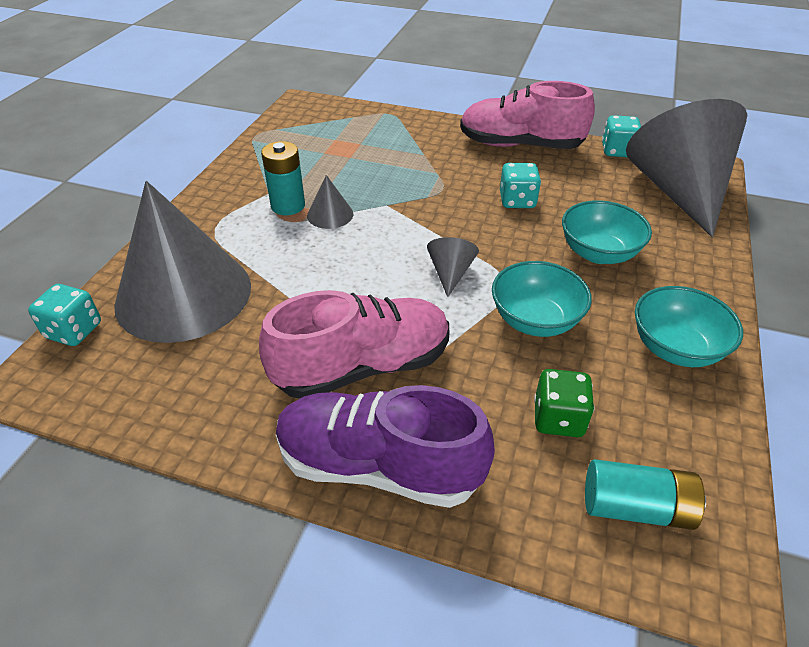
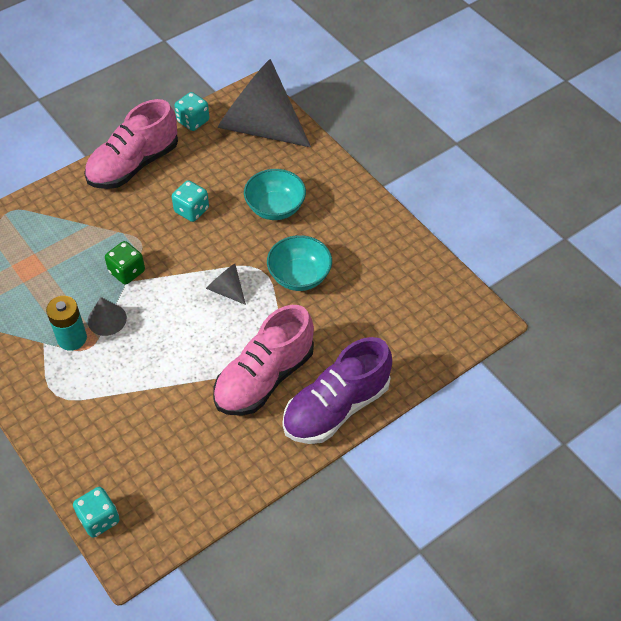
camera: 55 degrees left, 10 degrees up
grey cone [114,181,251,343] -> none
pink shoe [259,290,449,399] -> pink shoe turned 150 degrees counterclockwise [213,305,314,416]
green dice [534,369,595,437] -> green dice moved to [105,241,145,285]
turquoise battery [585,459,706,530] -> none
turquoise bowl [635,286,743,367] -> none

